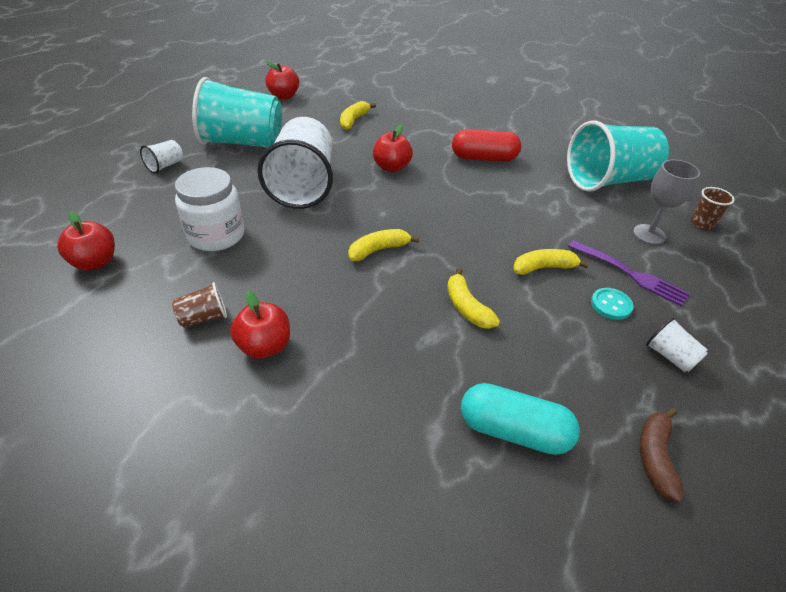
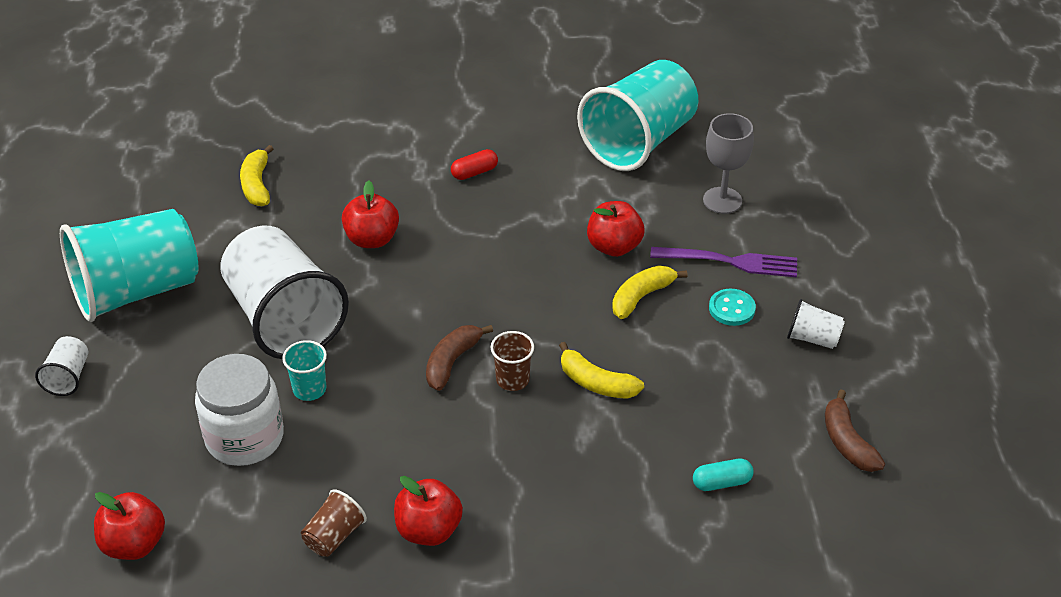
camera: 30 degrees left, 0 degrees up
red apple [265,62,299,100] -> red apple moved to [587,201,645,257]
yellow banana [348,229,419,261] -> brown banana [426,325,493,391]
red capsule [452,129,521,162] -> red capsule [451,149,498,180], size x0.52
turquoise capsule [461,383,580,455] -> turquoise capsule [693,459,754,491], size x0.52
brown cup [691,187,735,230] -> brown cup moved to [490,331,534,391]
none -> turquoise cup [282,340,327,401]

